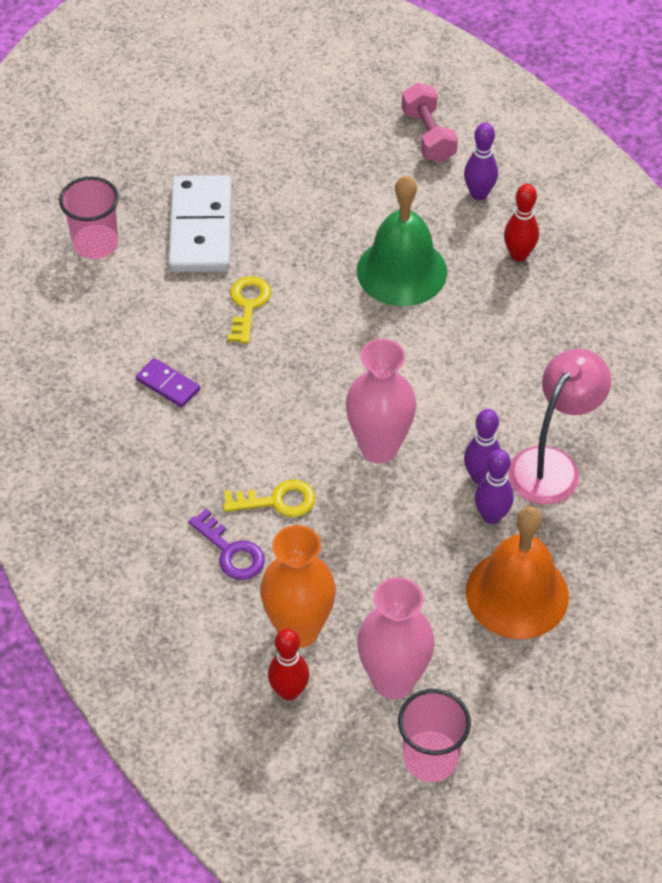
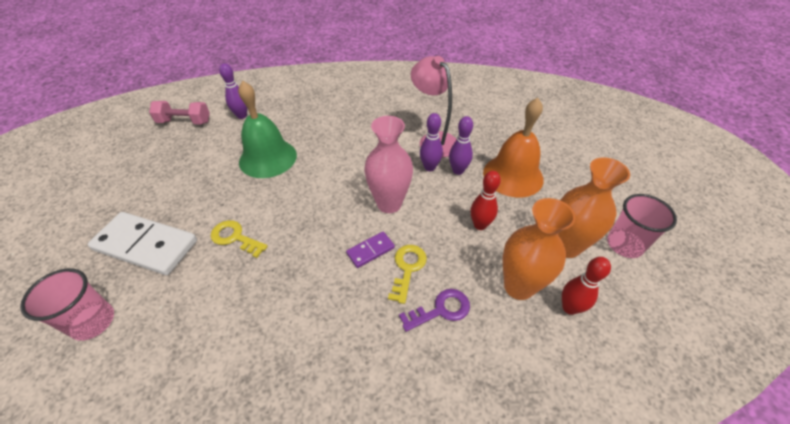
camera: 70 degrees left, 5 degrees down
purple domino [136,358,200,407] -> purple domino moved to [346,232,395,268]
pink vase [357,577,435,699] -> orange vase [558,157,630,258]
red bowling pin [504,184,539,261] -> red bowling pin moved to [471,171,501,230]

